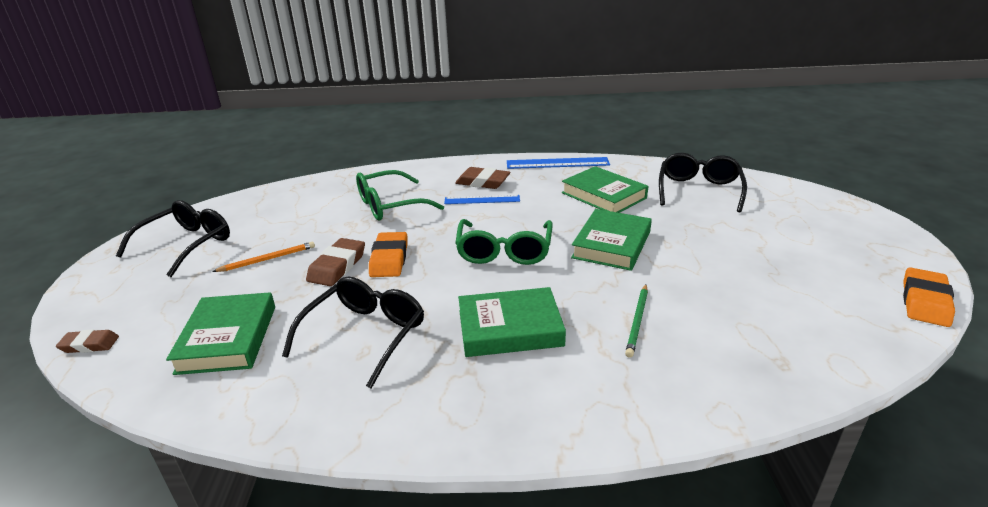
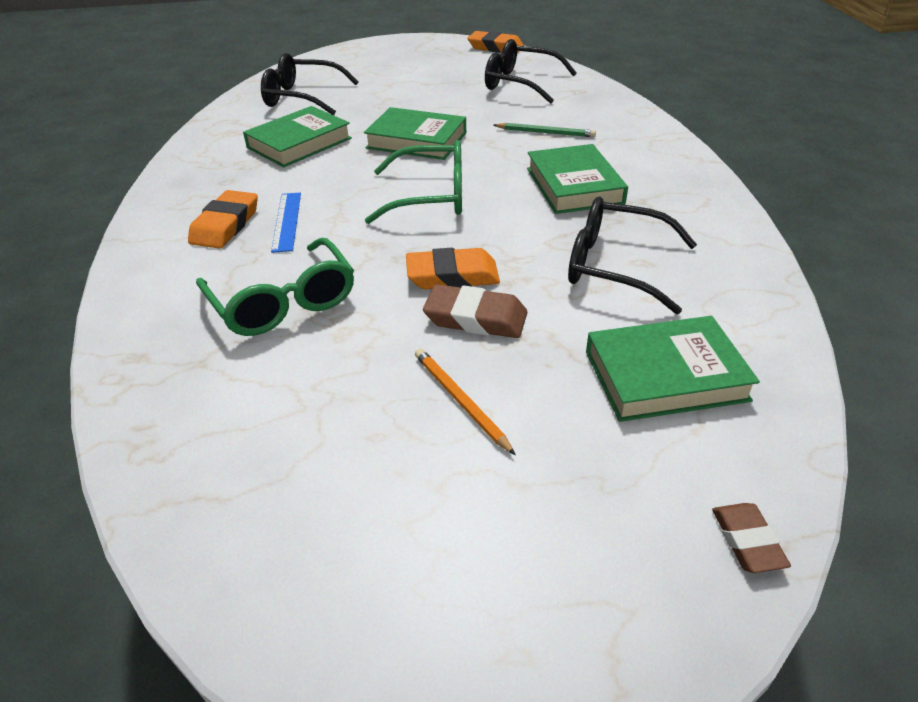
camera: 95 degrees left, 10 degrees up
black glasses [116,200,230,277] -> black glasses moved to [485,39,577,104]
brown eraser [455,167,510,189] -> orange eraser [188,190,258,249]
blue ruler [507,157,610,169] -> none

